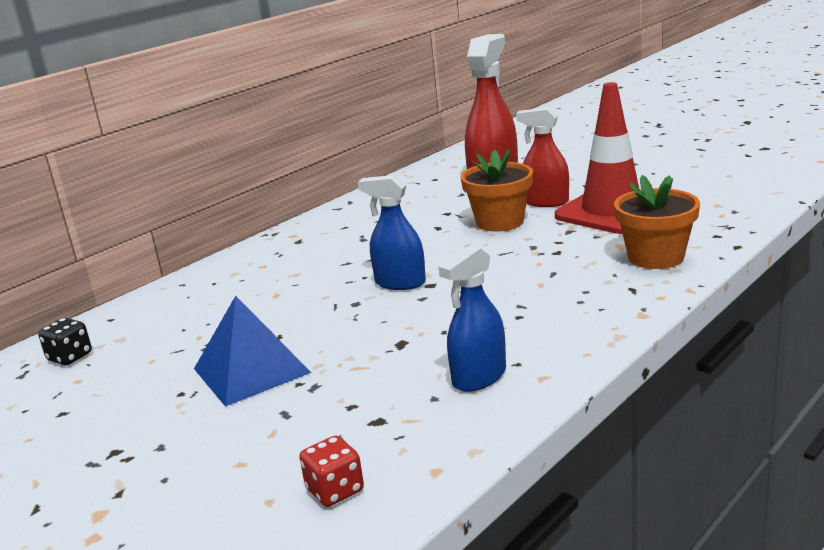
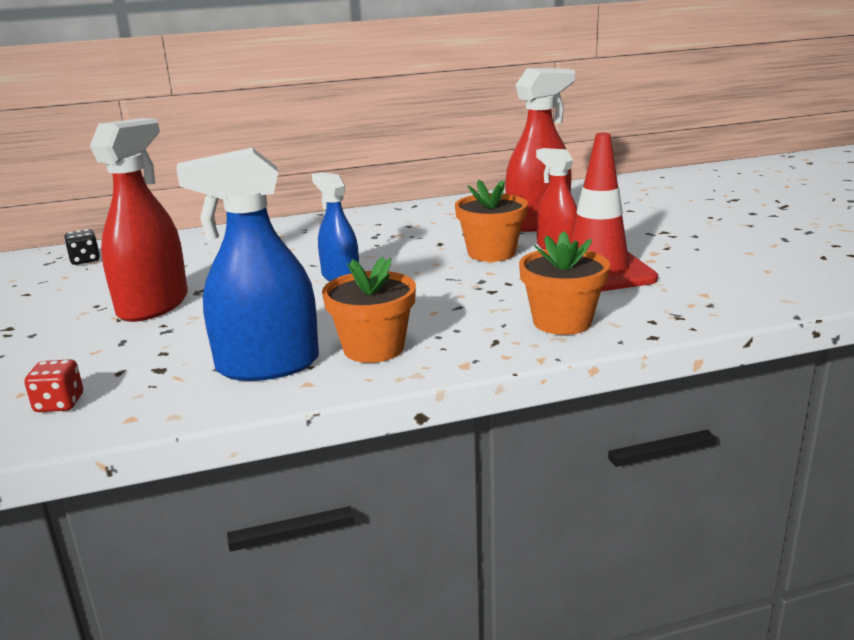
camera: 30 degrees right, 0 degrees up
blue pyramid [194,296,311,407] -> red spray bottle [90,118,188,322]
blue spray bottle [439,245,506,392] -> blue spray bottle [176,147,319,381], size x1.64
none -> orange flower pot [322,257,416,363]

